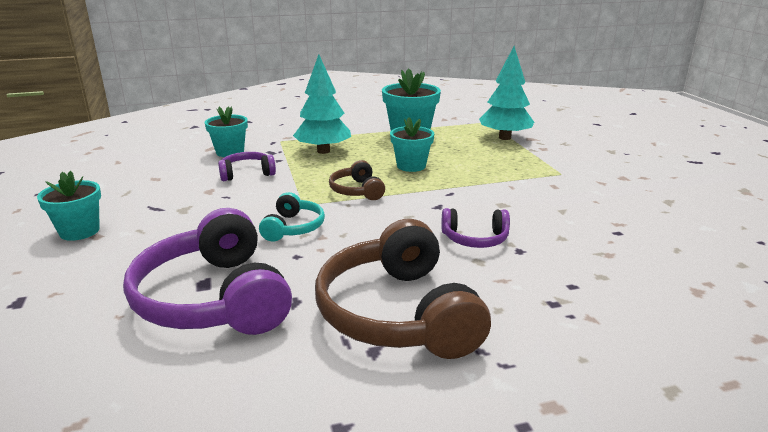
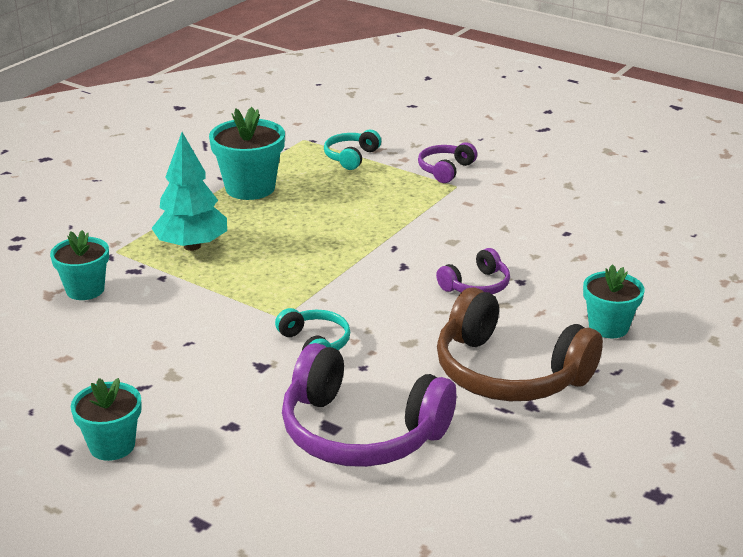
camera: 40 degrees left, 5 degrees up
purple headphones [218,152,276,181] -> purple headphones moved to [418,142,477,183]
brown headphones [329,160,385,200] -> none
turquoise flower pot [390,117,434,172] -> turquoise flower pot moved to [583,264,644,338]
turquoise tree [479,46,534,140] -> turquoise headphones [324,130,381,170]

